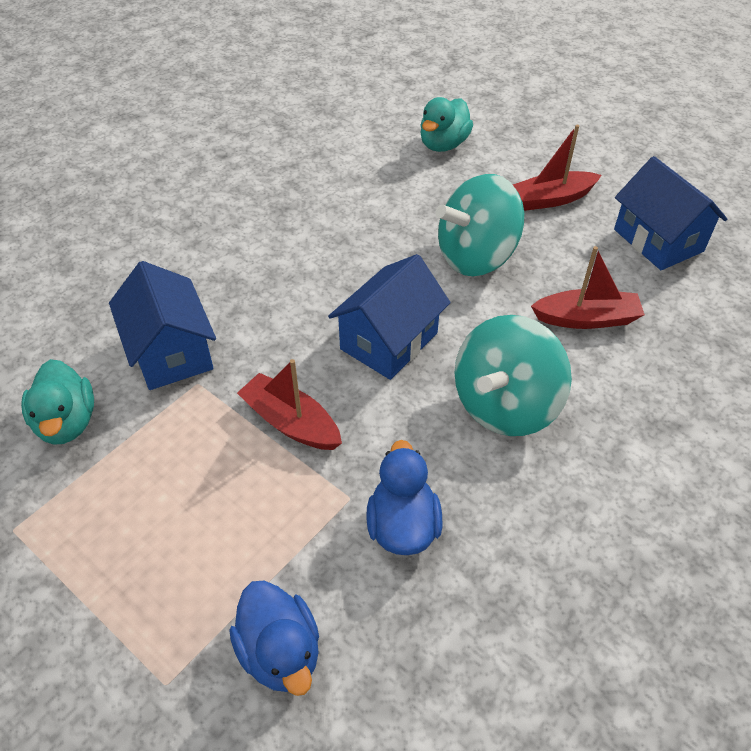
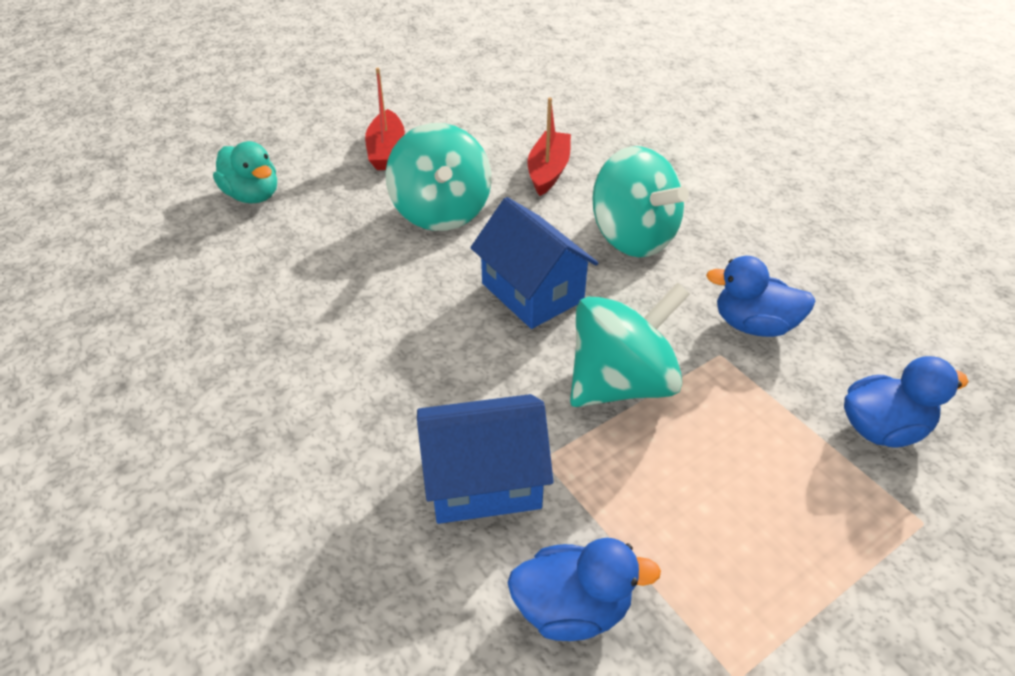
camera: 75 degrees left, 5 degrees down
turquoise duck [21,359,94,445] -> blue duck [507,538,661,641]
red boat [237,359,342,450] -> turquoise spinning top [570,283,690,407]
blue house [614,156,727,270] -> none

